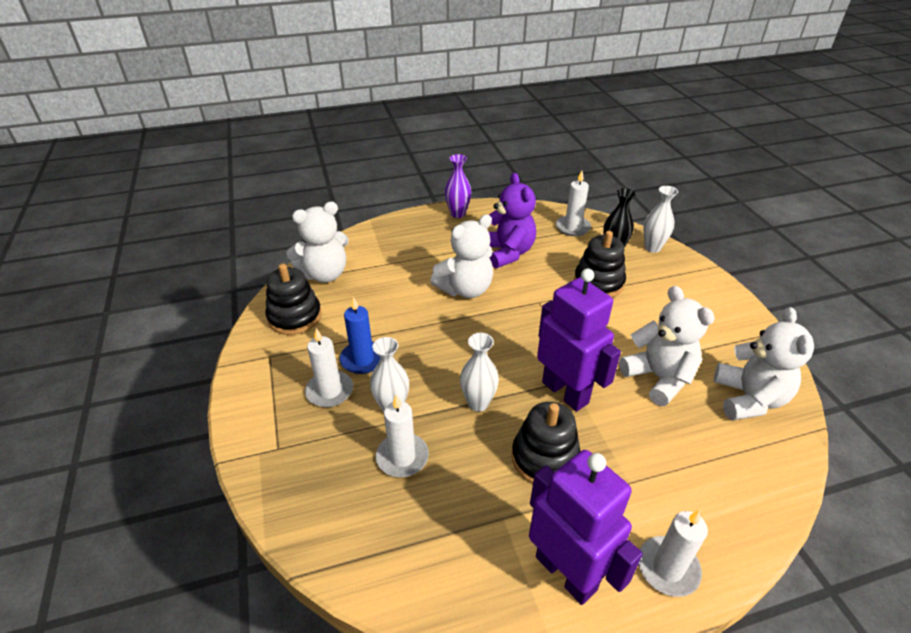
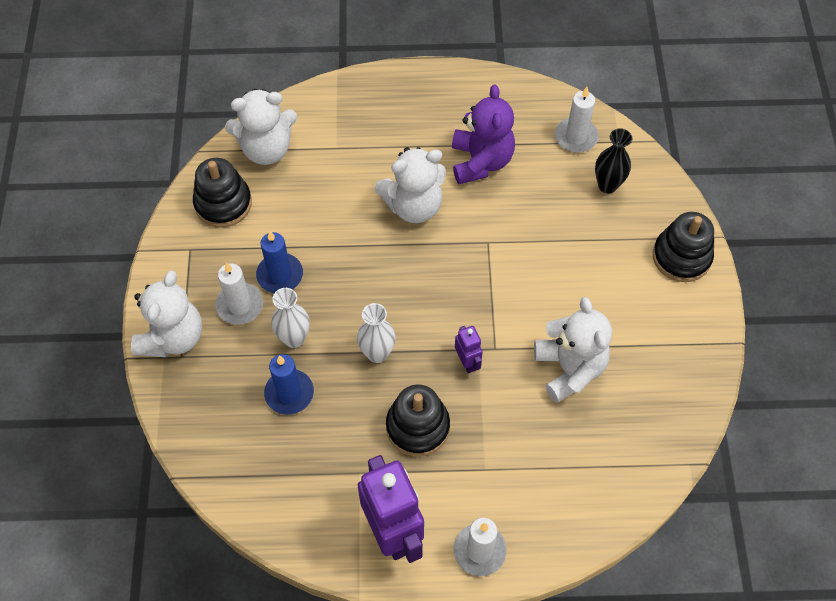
camera: 15 degrees right, 20 degrees up
white candle [376,395,429,477] -> blue candle [264,354,314,415]
purple vase [445,154,471,218] -> none
purple robot [537,269,621,411] -> purple robot [455,326,483,373], size x0.46
black stacking toy [574,231,626,297] -> black stacking toy moved to [653,212,714,282]
white vase [643,186,678,253] -> none
white teddy bear [714,307,814,420] -> white teddy bear moved to [131,270,202,357]

